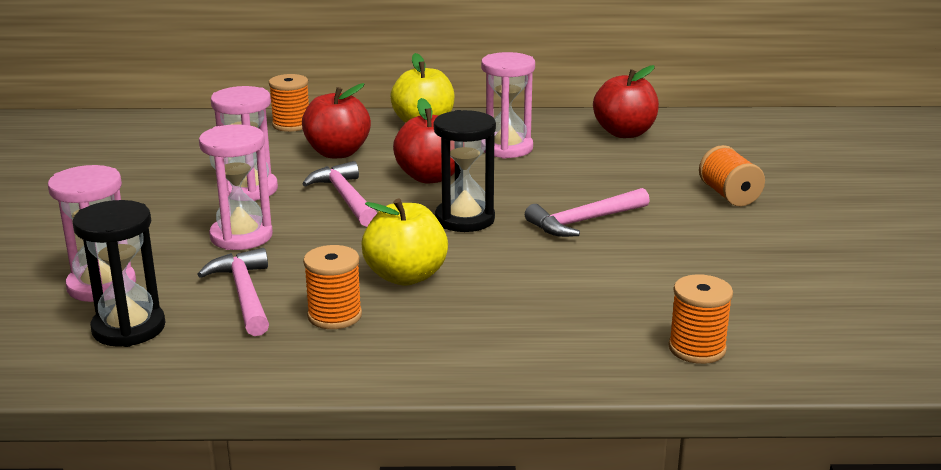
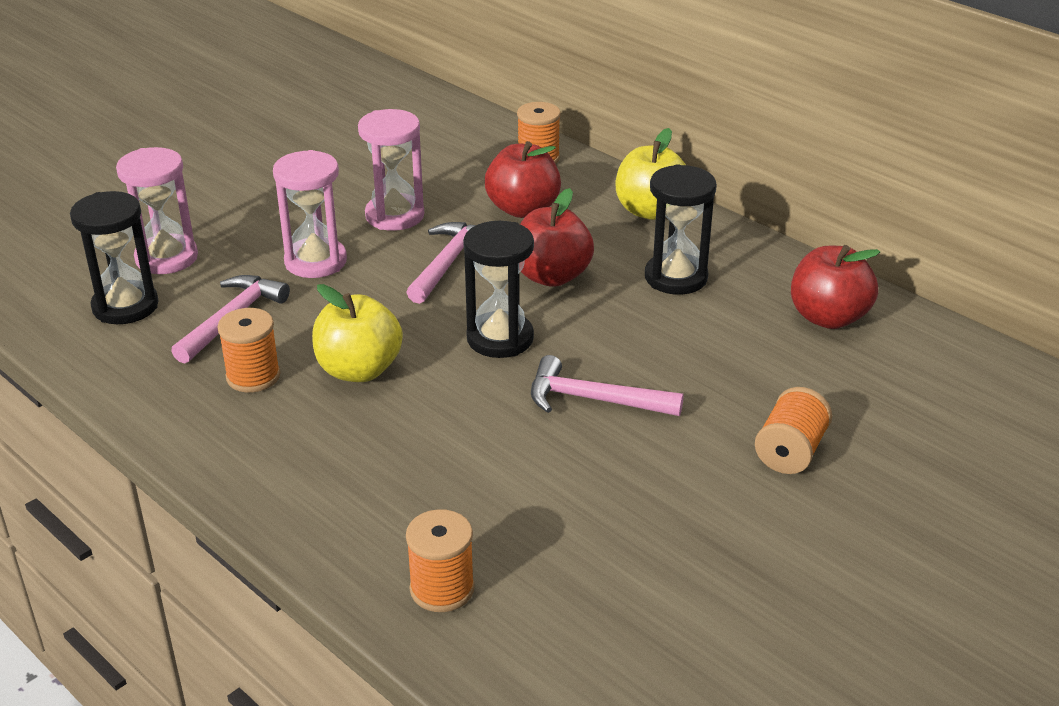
camera: 45 degrees right, 10 degrees up
pink hourglass [481,52,535,159] -> black hourglass [645,164,717,295]

